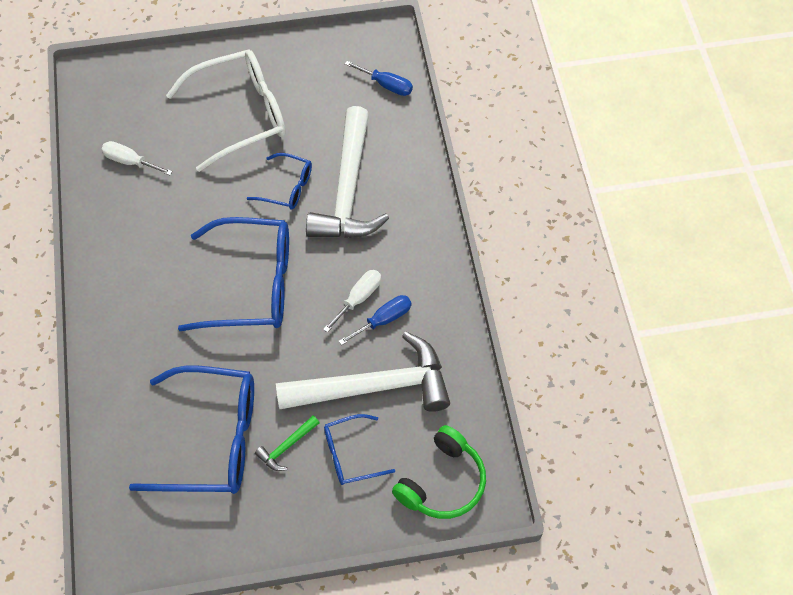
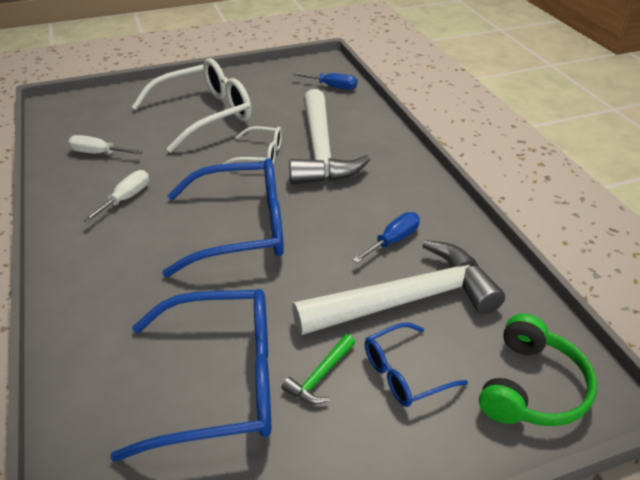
camera: 10 degrees left, 20 degrees down
blue glasses [247,153,312,210] -> white glasses [223,126,282,164]
white screwdriver [323,270,381,333] -> white screwdriver moved to [83,170,149,223]

